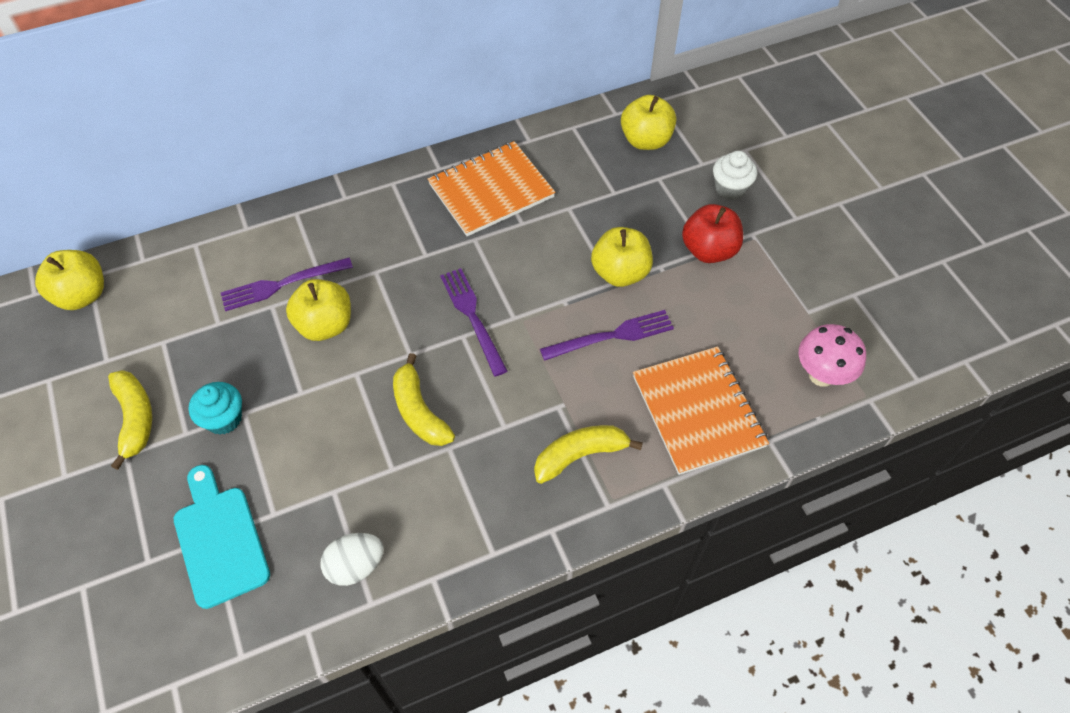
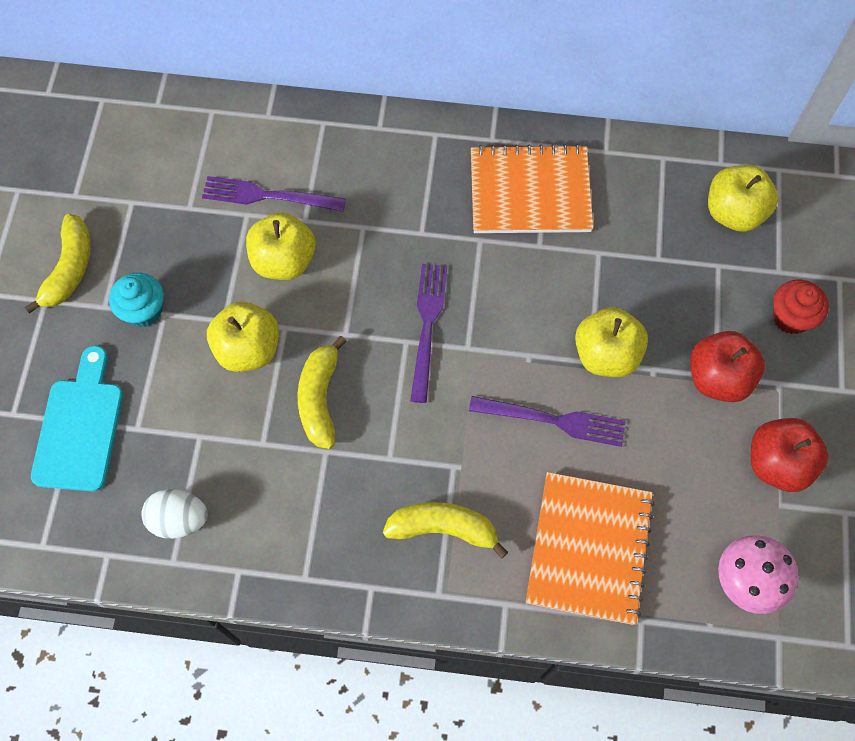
camera: 30 degrees right, 10 degrees up
yellow apple [35,250,104,310] -> yellow apple moved to [207,302,279,372]
white cupcake [713,151,757,200] -> red cupcake [773,280,829,334]
none -> red apple [751,418,829,492]

